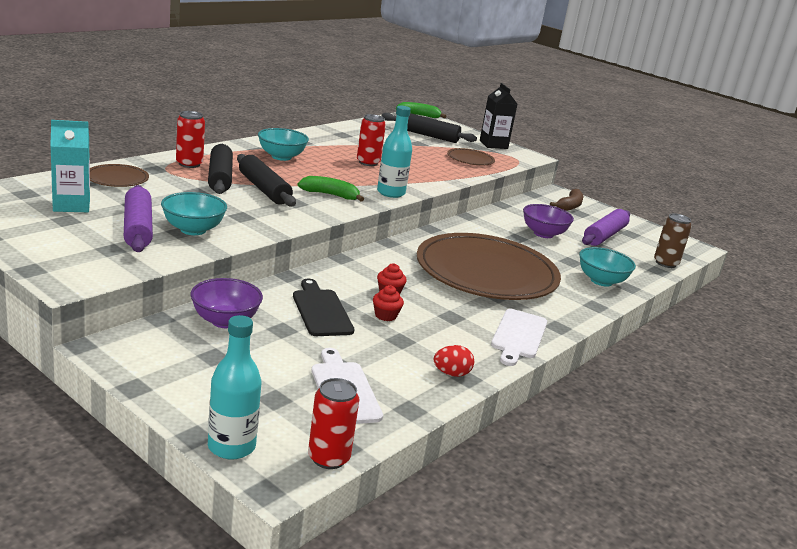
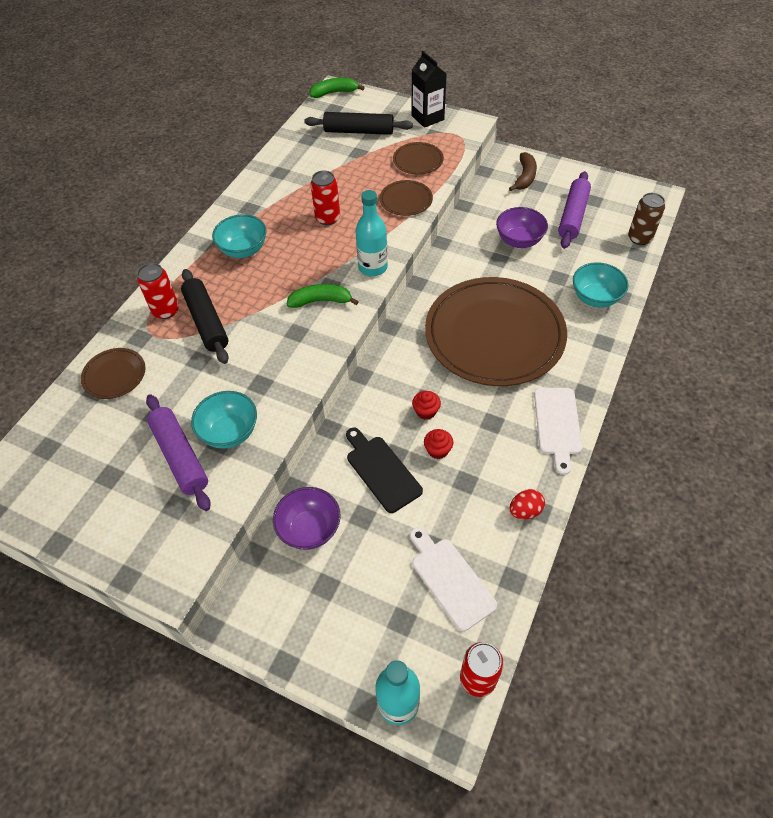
camera: 10 degrees left, 30 degrees up
turquoise carton [50,120,90,212] -> none
black rolling pin [237,154,296,207] -> none
none -> brown plate [380,180,433,216]

